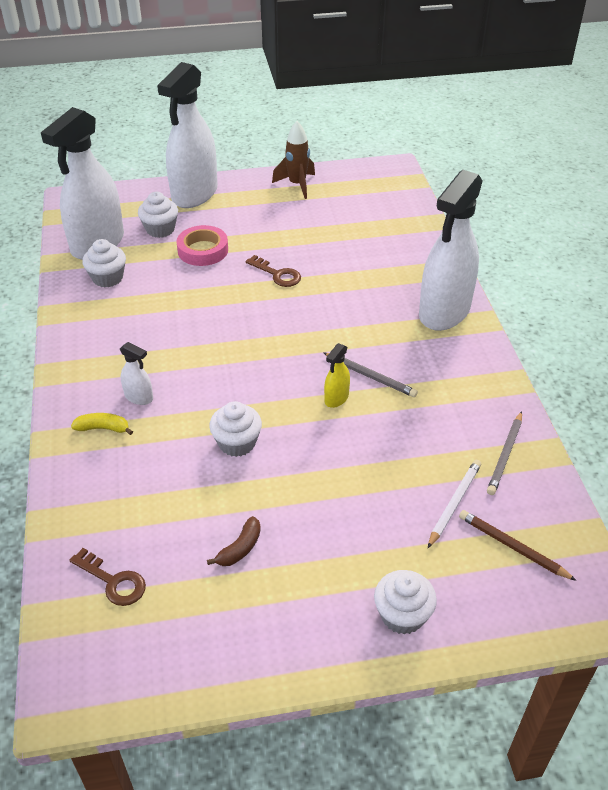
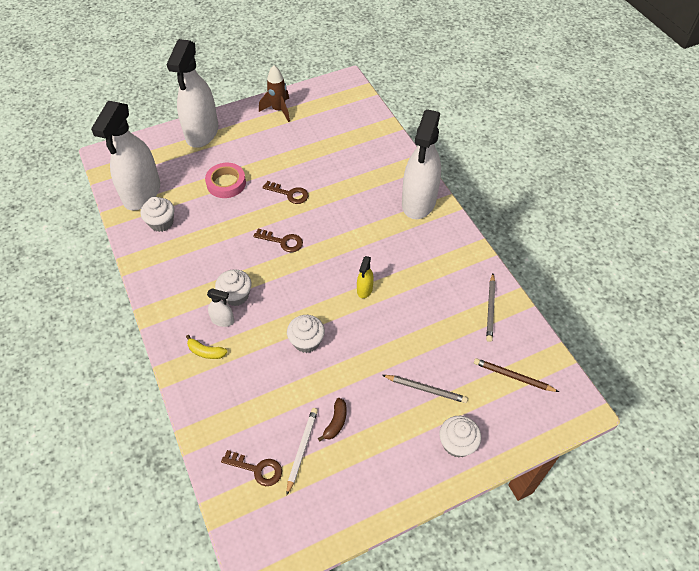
camera: 15 degrees left, 10 degrees up
yellow banana [71,413,133,435] -> yellow banana turned 150 degrees counterclockwise [186,335,227,359]
white cupcake [138,192,178,238] -> white cupcake moved to [215,269,251,306]
grey pencil [323,352,418,397] -> grey pencil moved to [382,375,468,403]
white pencil [428,460,481,548] -> white pencil moved to [286,408,318,496]
none -> brown key [254,228,303,252]

